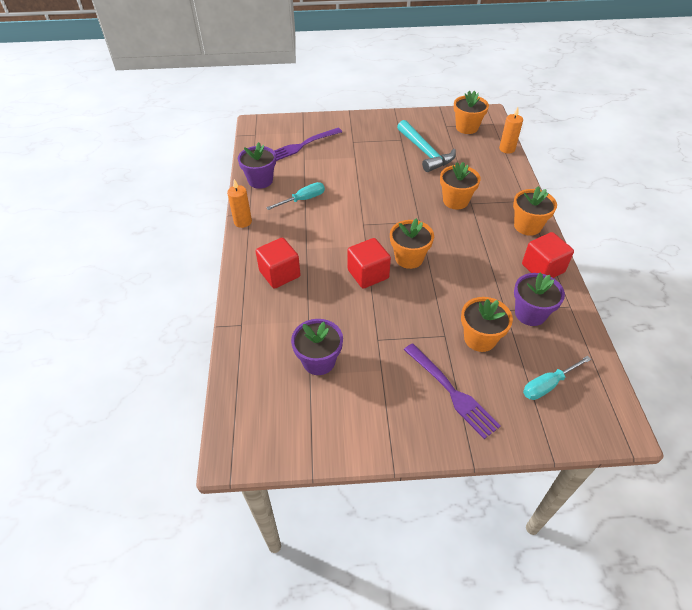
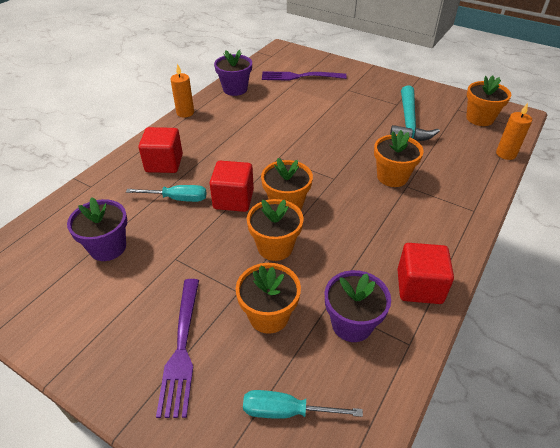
camera: 35 degrees right, 5 degrees down
turquoise screwdriver [266,182,325,210] -> turquoise screwdriver moved to [126,185,207,202]
orange flower pot [513,186,557,236] -> orange flower pot moved to [247,199,303,261]

